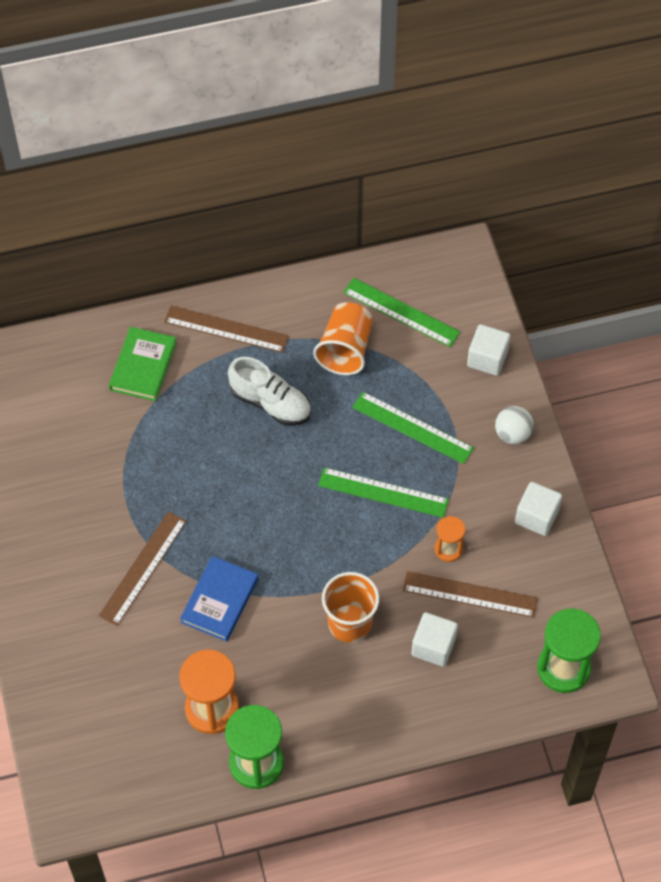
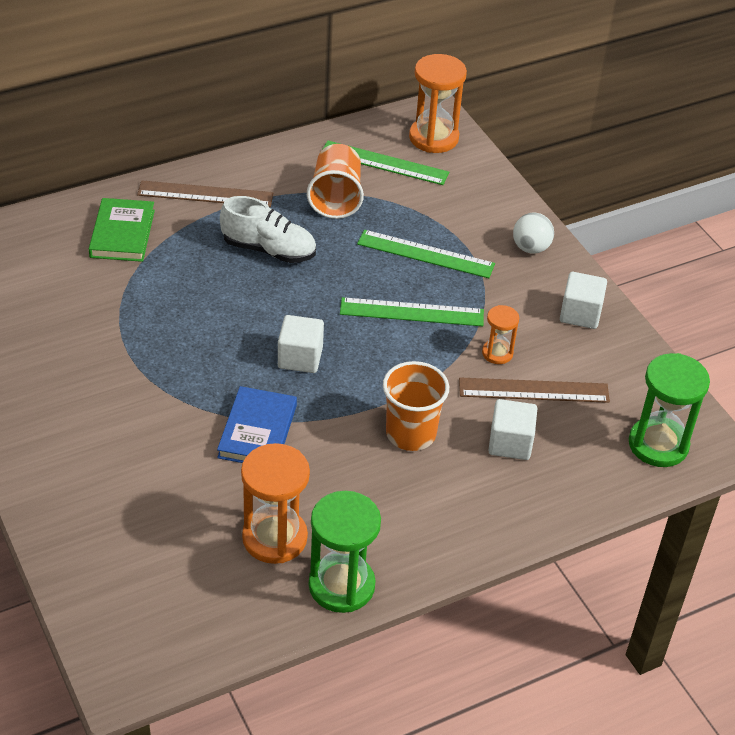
camera: 15 degrees left, 15 degrees down
brown ruler [99,511,187,626] -> none
white cube [467,324,510,376] -> white cube moved to [278,315,324,373]
none -> orange hourglass [409,54,467,153]

